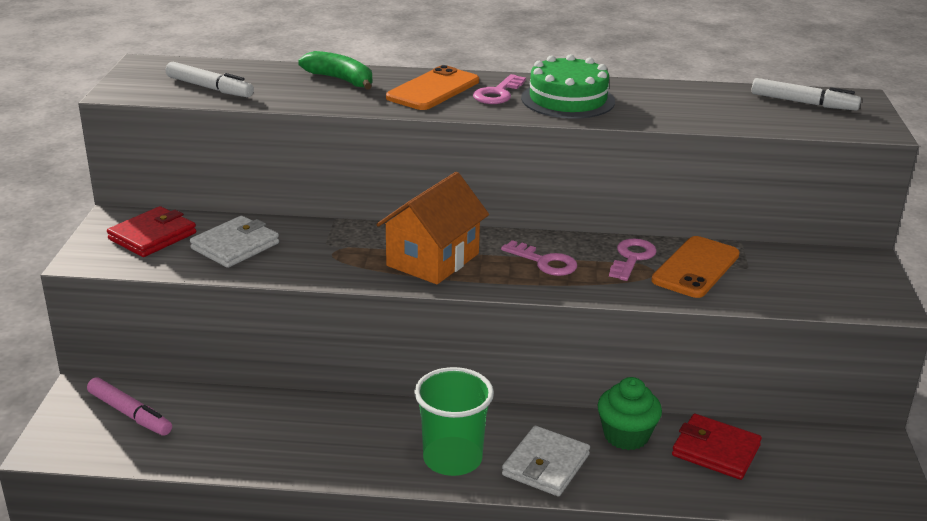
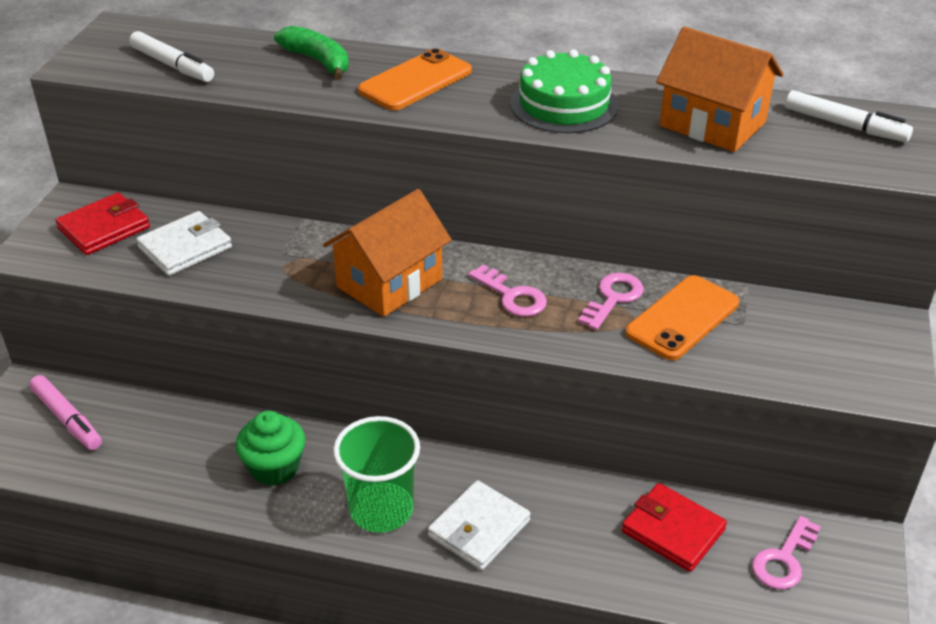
camera: 10 degrees right, 10 degrees up
pink key [473,74,526,104] -> pink key moved to [752,516,821,590]
green cupcake [597,377,662,450] -> green cupcake moved to [236,411,305,486]
none -> orange house [656,27,783,152]

